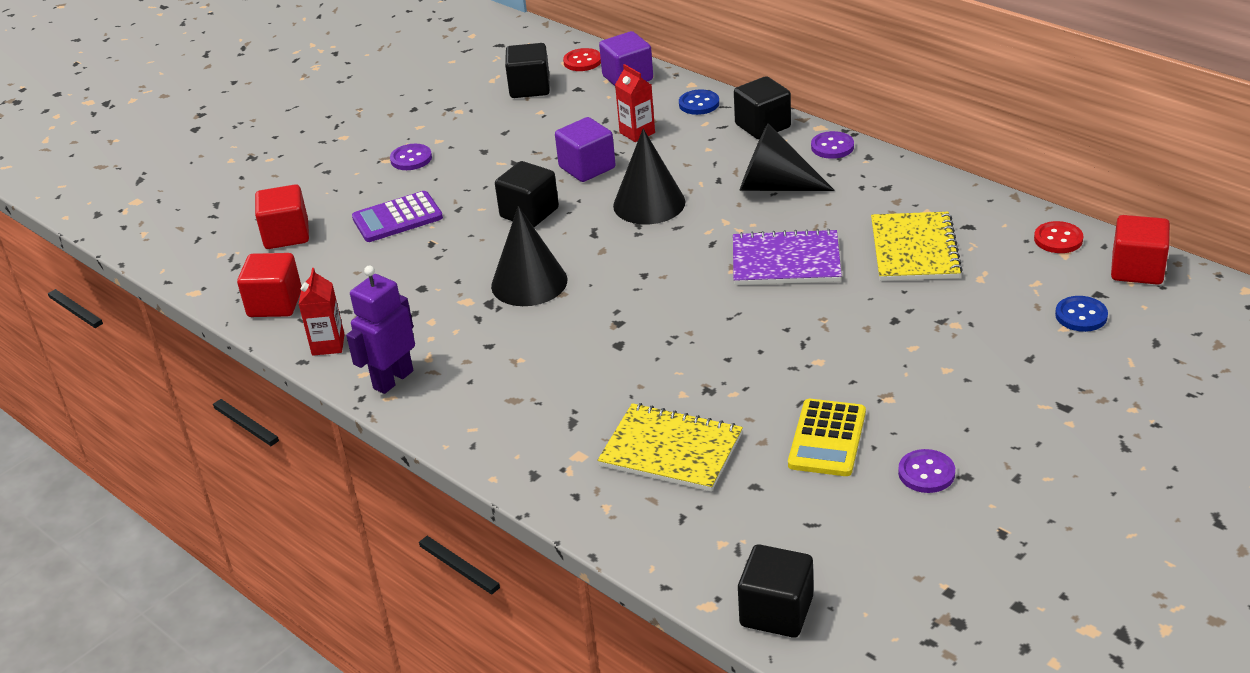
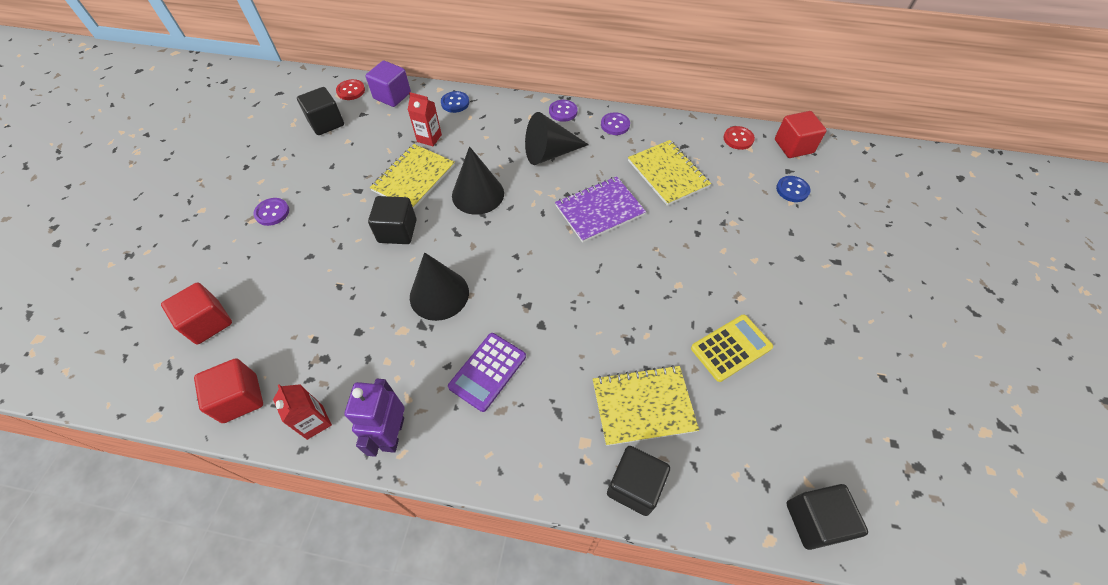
camera: 35 degrees left, 20 degrees up
purple calculator [352,191,443,242] -> purple calculator moved to [448,333,526,412]
purple cube [555,117,615,182] -> yellow notebook [370,144,455,209]
black cube [734,76,791,139] -> black cube moved to [607,446,670,516]
yellow calculator [788,399,866,476] -> yellow calculator turned 105 degrees counterclockwise [691,315,773,382]
purple button [898,449,955,493] -> purple button moved to [601,112,630,135]

